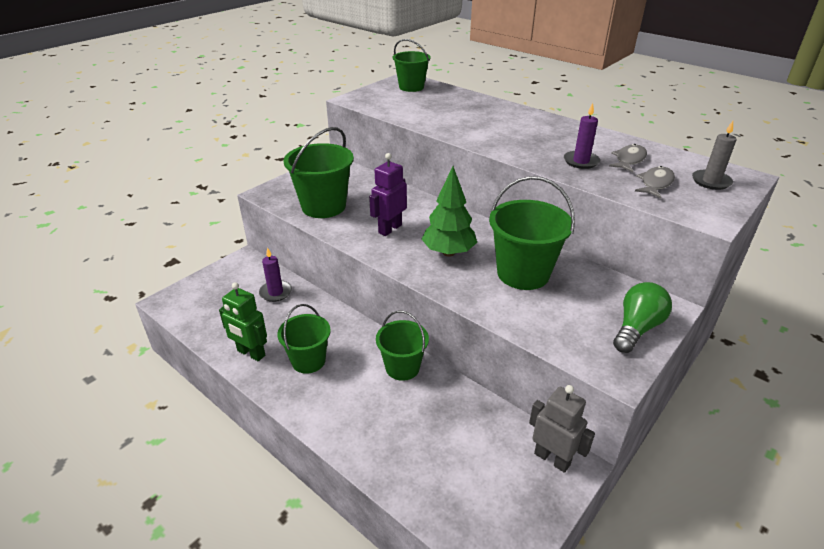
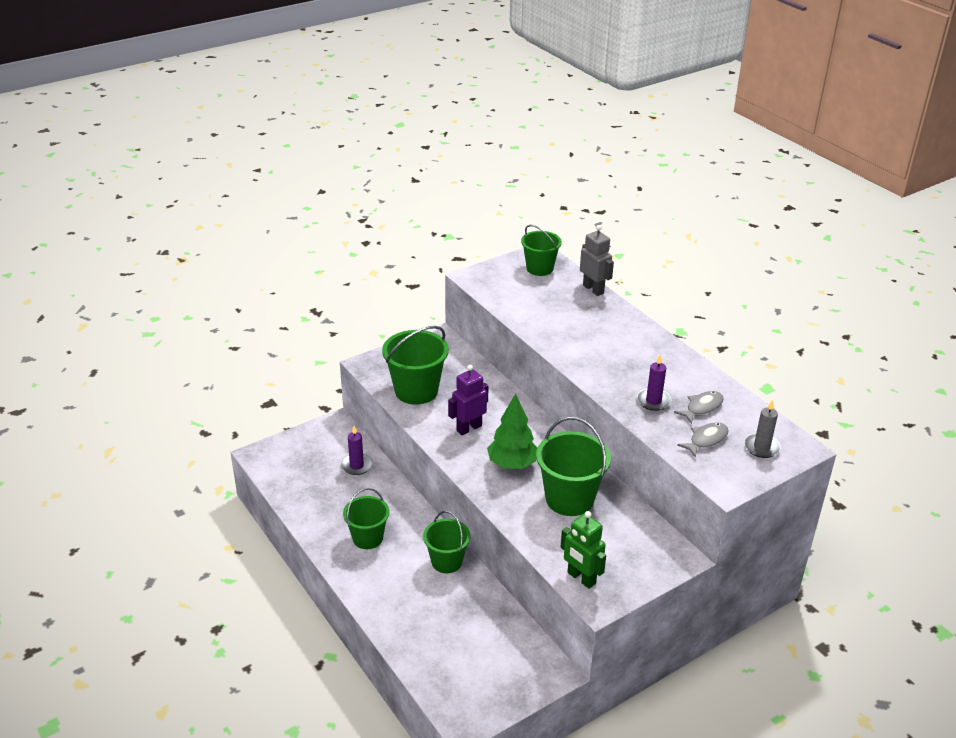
camera: 15 degrees right, 0 degrees up
green robot [219,282,267,361] -> green robot moved to [561,511,606,589]
grey robot [529,385,595,473] -> grey robot moved to [580,225,614,296]
green light bulb [613,282,672,353] -> none

